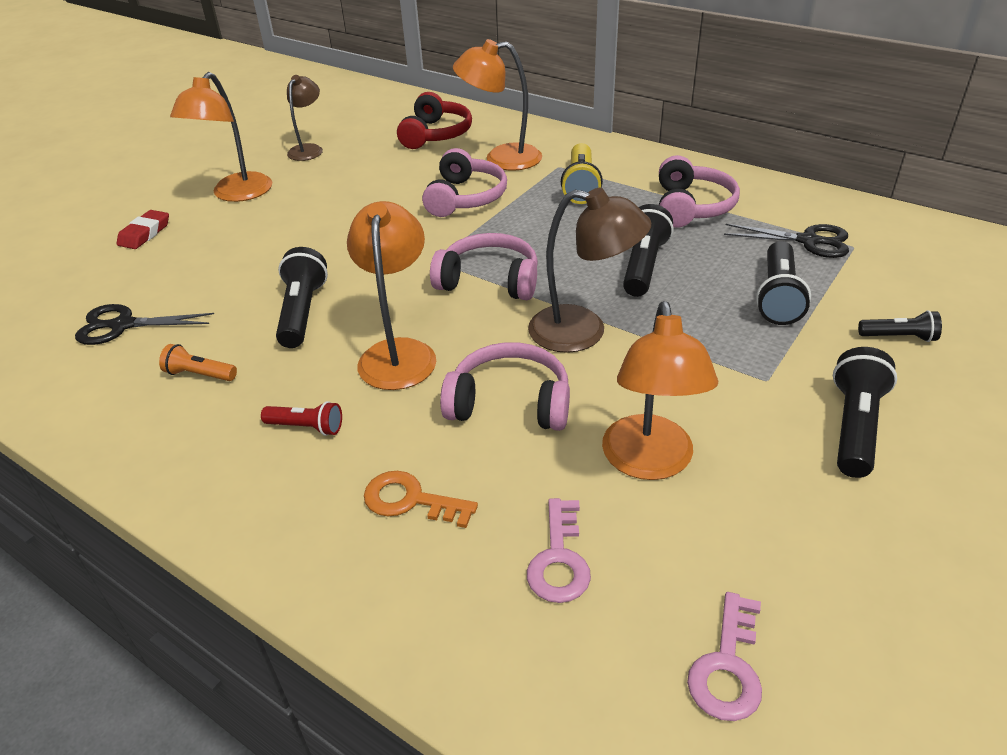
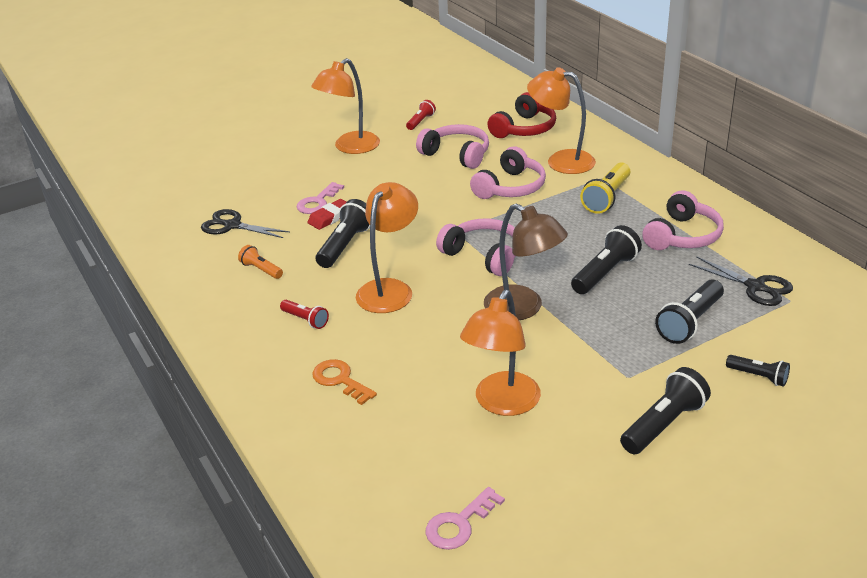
camera: 25 degrees right, 5 degrees down
red eraser [117,210,169,249] -> red eraser moved to [307,199,346,230]
brown lamp [287,75,323,161] -> red flashlight [406,100,436,130]
pink headphones [440,342,570,431] -> pink headphones moved to [416,124,489,169]
pink key [527,498,591,603] -> pink key moved to [296,182,344,214]

